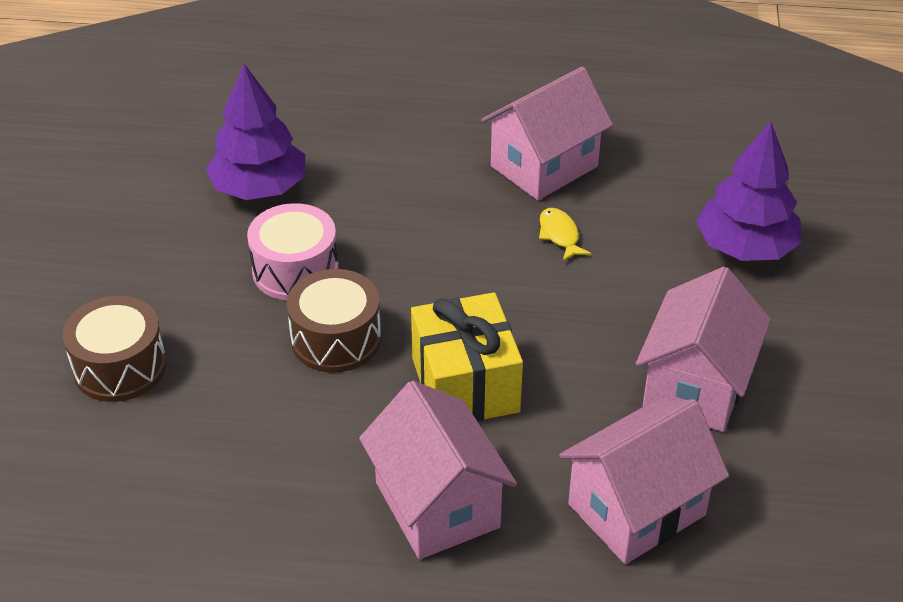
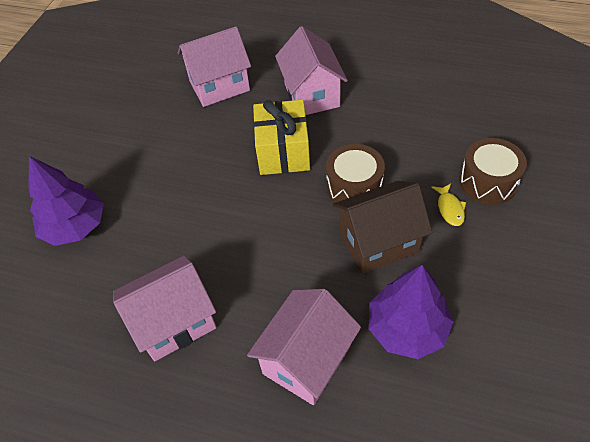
camera: 165 degrees left, 10 degrees up
pink drum [247,203,339,301] -> brown house [333,181,432,274]
yellow fish [539,208,591,261] -> yellow fish moved to [431,184,466,226]
pink house [636,267,771,432] -> pink house moved to [247,289,361,405]

